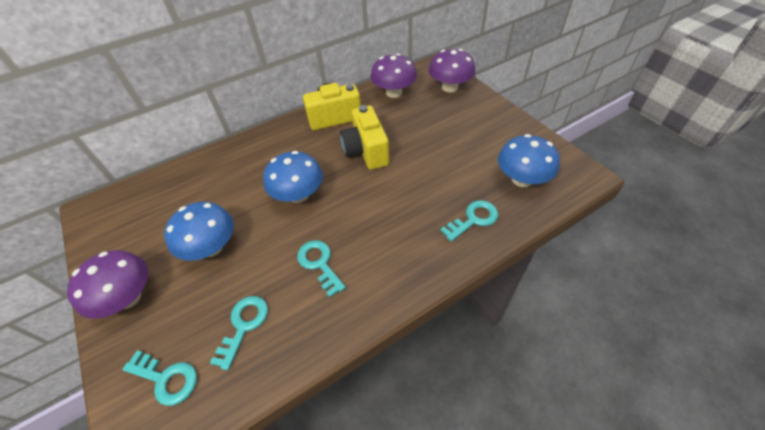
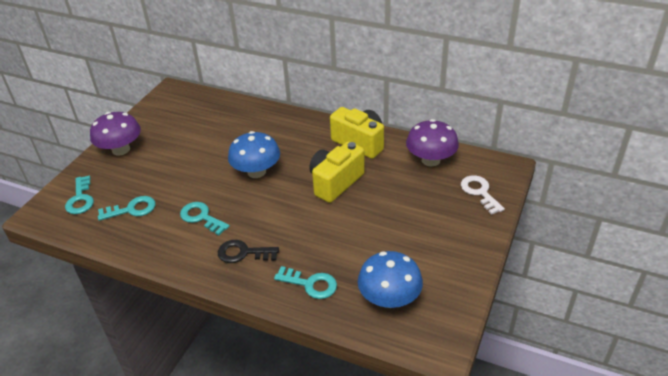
camera: 55 degrees right, 10 degrees down
blue mushroom [164,202,234,261] -> none
turquoise key [297,240,346,298] -> turquoise key turned 75 degrees counterclockwise [180,202,230,235]
purple mushroom [429,49,476,92] -> white key [461,175,505,215]
none -> black key [218,240,279,263]

